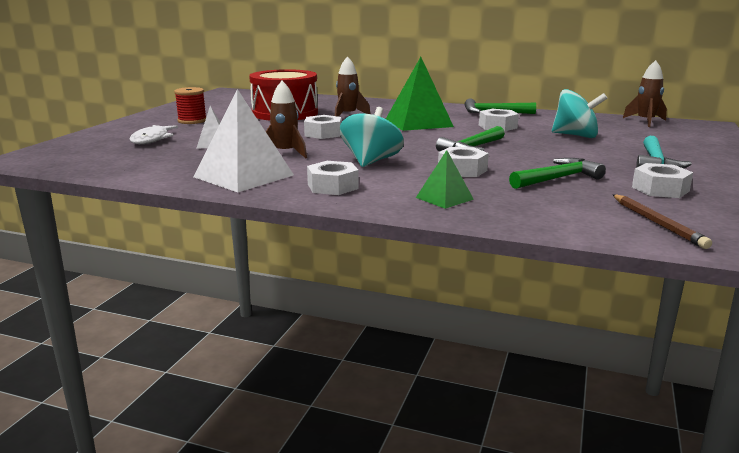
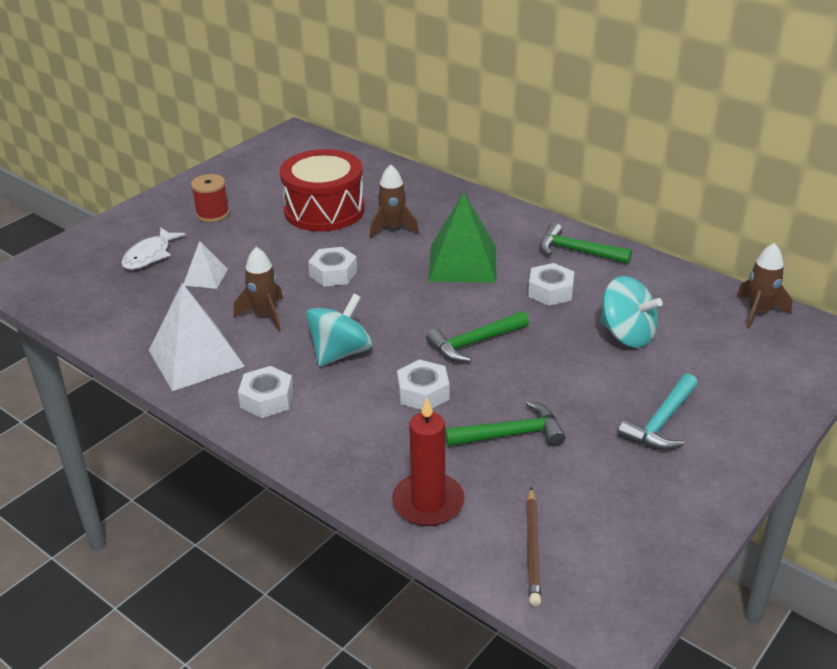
camera: 20 degrees right, 15 degrees up
green pyramid [416,150,474,209] -> none
white nut [632,163,693,198] -> none
none -> red candle [392,397,465,526]

